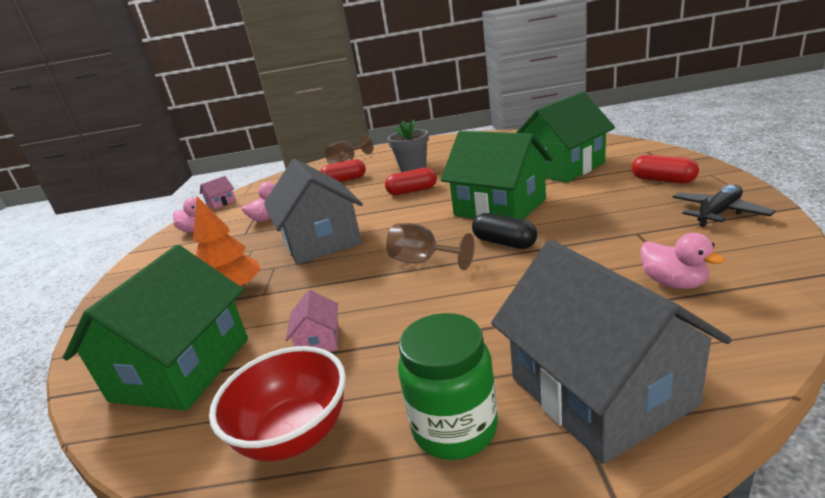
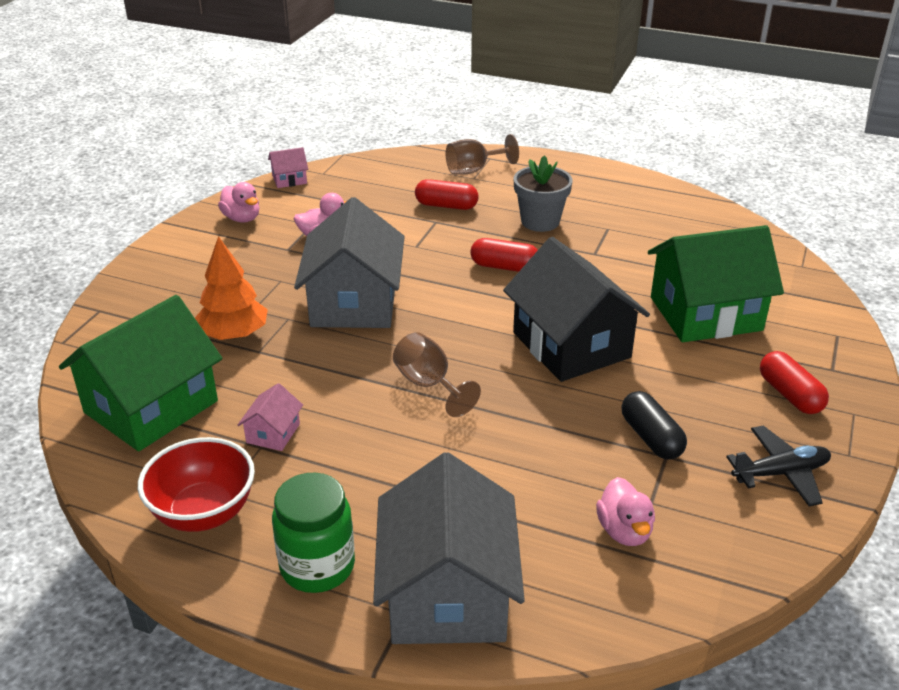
camera: 20 degrees right, 10 degrees up
green house [441,131,553,219] -> black house [503,237,650,382]
black capsule [472,213,537,249] -> black capsule moved to [621,391,687,460]

